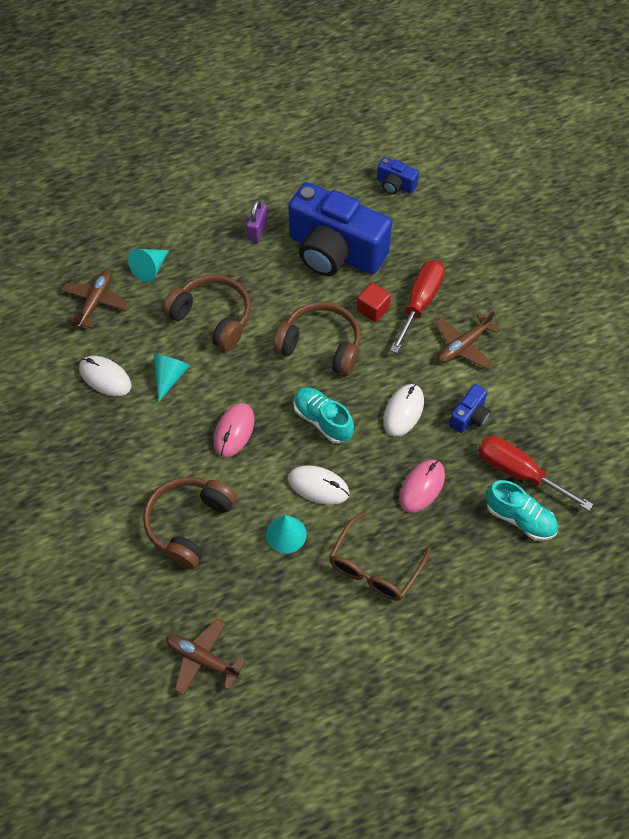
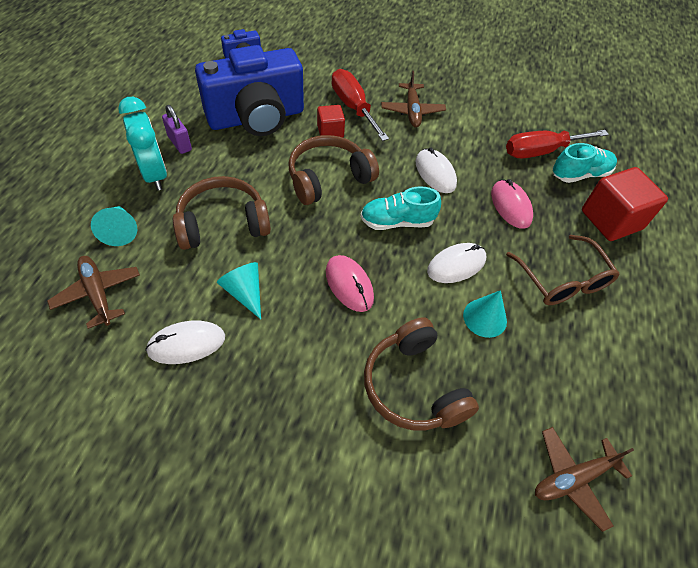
camera: 55 degrees left, 5 degrees down
blue camera [449,384,490,433] -> none
none -> turquoise clock [118,97,167,190]
none -> red cube [582,167,668,241]

